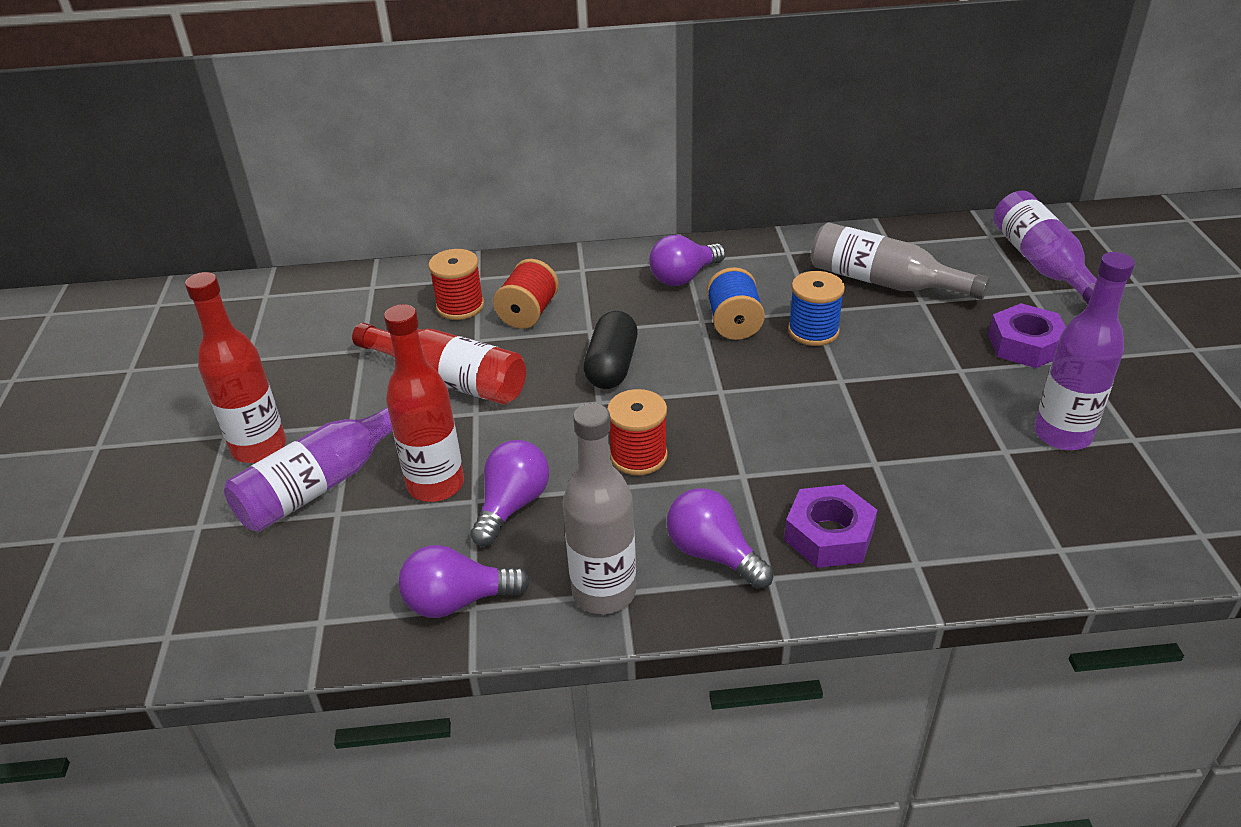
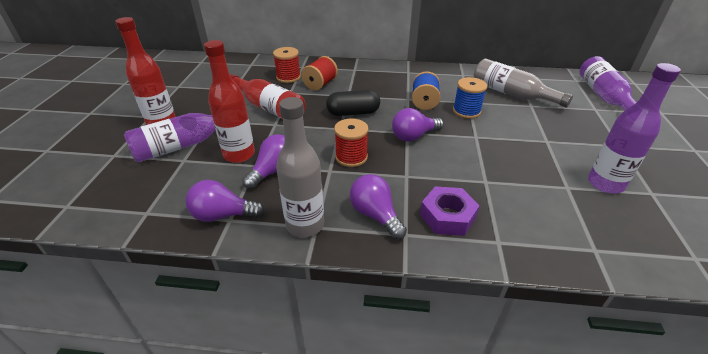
camera: 10 degrees right, 0 degrees up
black capsule [584,311,638,389] -> black capsule turned 60 degrees clockwise [326,90,380,116]
purple light bulb [649,235,726,286] -> purple light bulb moved to [392,108,444,141]
purple nut [988,303,1066,368] -> none

